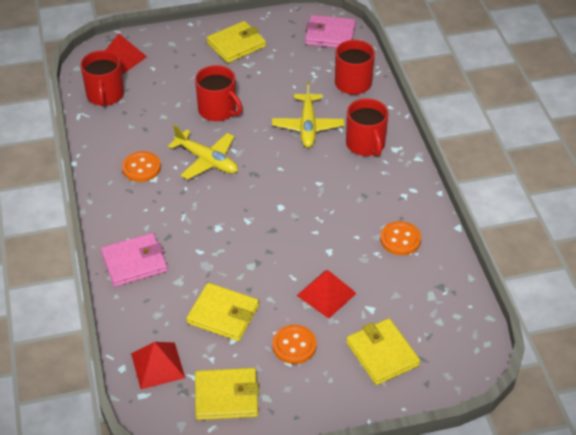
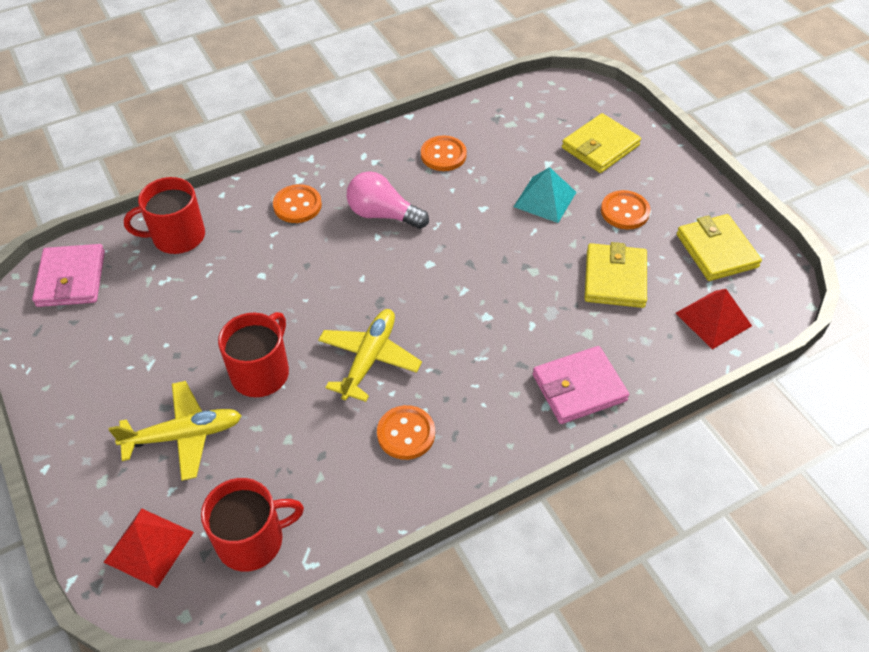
camera: 105 degrees left, 5 degrees up
pink wallet [101,233,168,287] -> pink wallet turned 75 degrees counterclockwise [533,346,629,424]
yellow wallet [207,21,266,63] -> none
yellow plane [272,81,344,148] -> yellow plane moved to [109,381,242,481]
red pyramid [296,270,357,318] -> turquoise pyramid [514,167,576,223]
red mug [346,98,388,156] -> orange button [273,184,322,223]
none -> pink light bulb [347,171,429,229]

